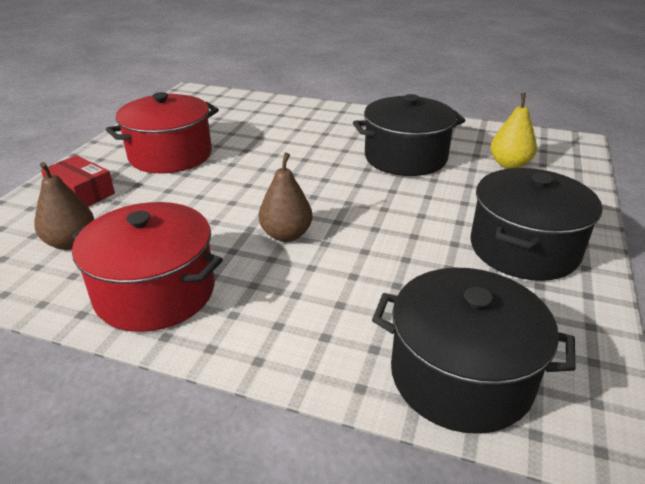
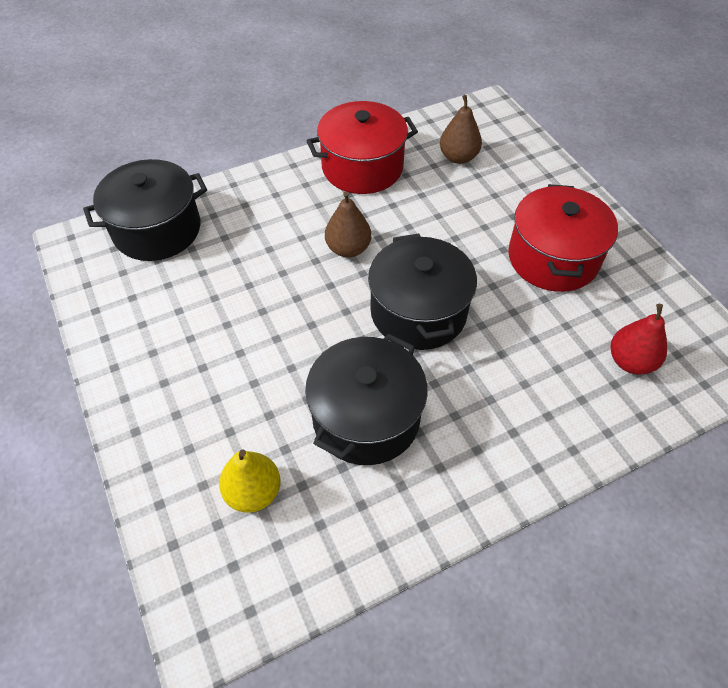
camera: 135 degrees right, 20 degrees up
red box [41,155,115,207] -> none
black pot [470,168,602,281] -> black pot moved to [368,234,477,350]
none -> red pear [611,304,667,374]

